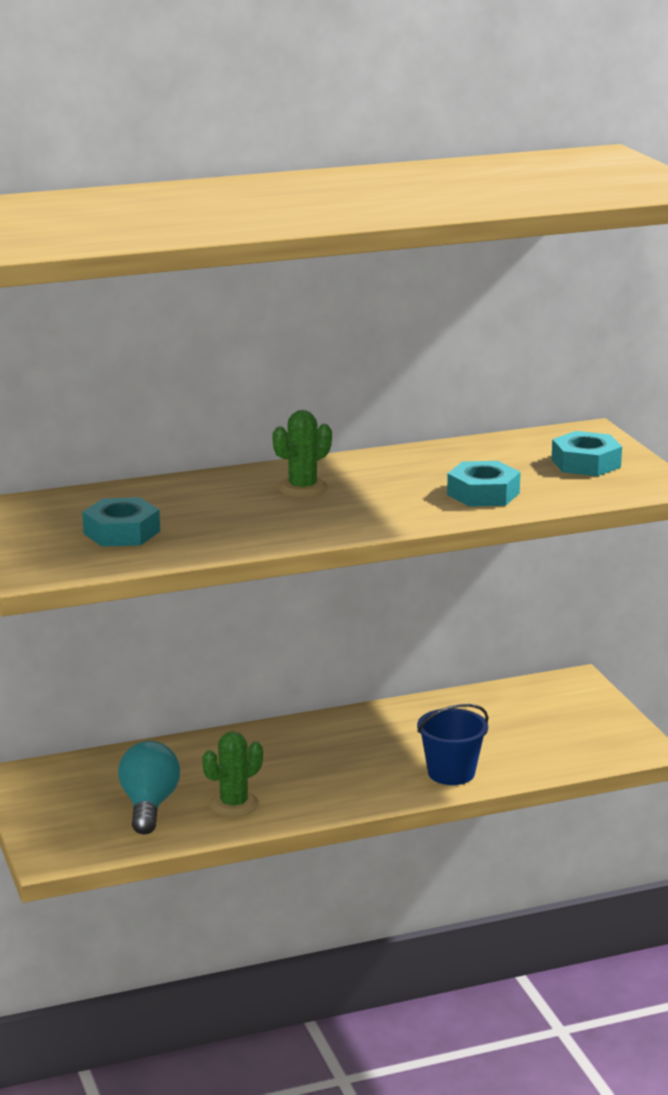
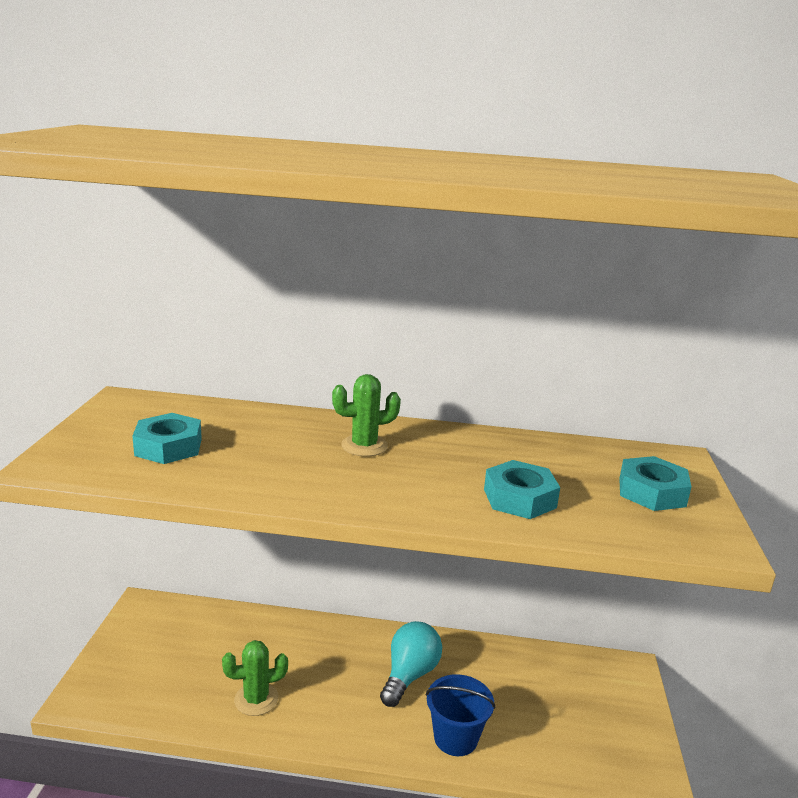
camera: 25 degrees right, 0 degrees up
turquoise light bulb [118,741,180,835] -> turquoise light bulb moved to [380,621,442,707]

